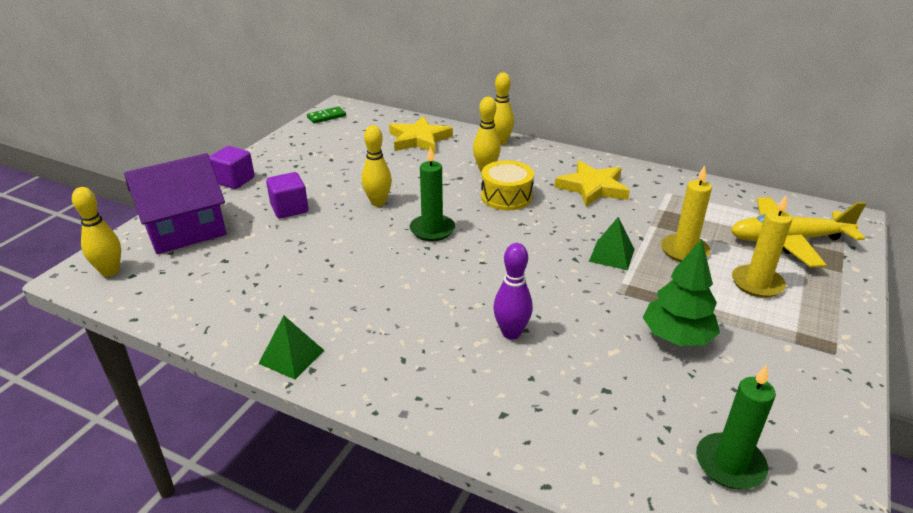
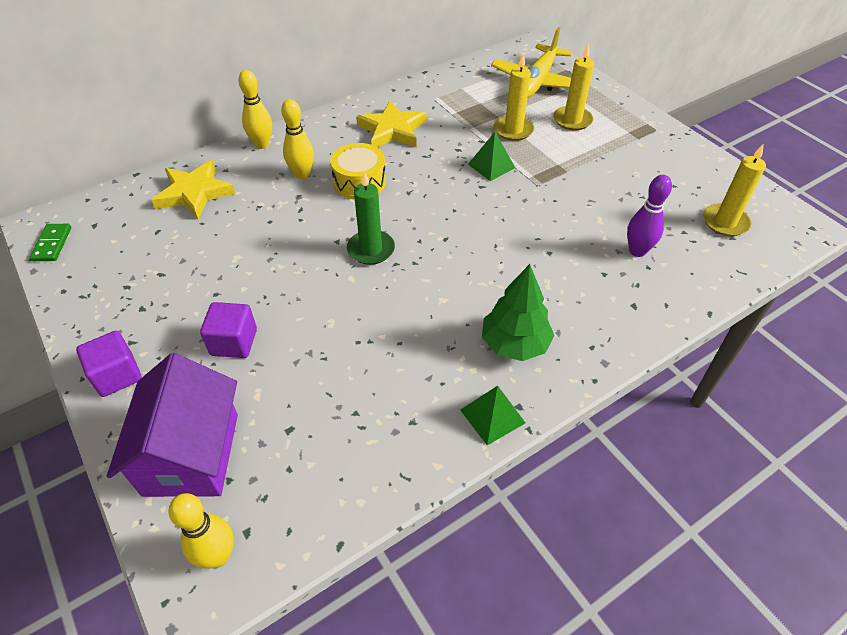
camera: 60 degrees left, 15 degrees up
yellow bowling pin [361,125,392,206] -> none
purple bowling pin [493,243,533,339] -> purple bowling pin moved to [627,175,672,257]
green tree [643,239,720,346] -> green tree moved to [482,264,554,361]
green candle [696,364,776,489] -> yellow candle [703,145,766,236]

